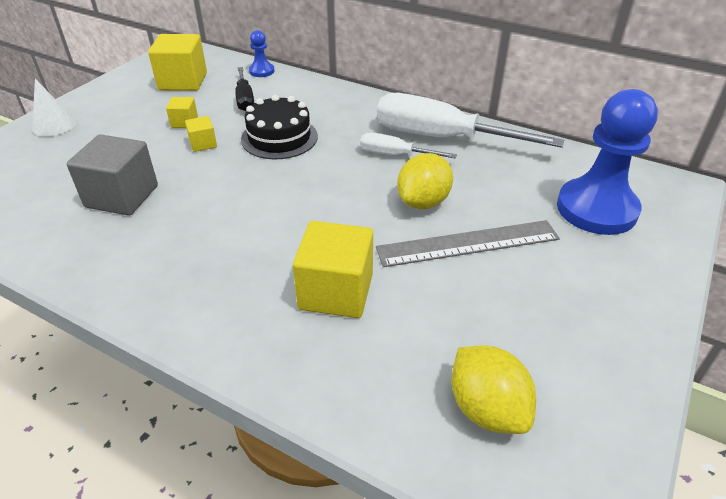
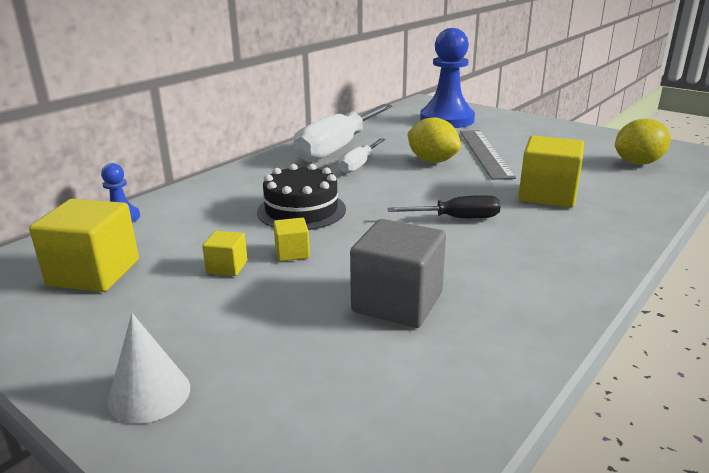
camera: 80 degrees left, 15 degrees down
black screwdriver [235,67,254,111] -> black screwdriver moved to [387,195,501,218]

